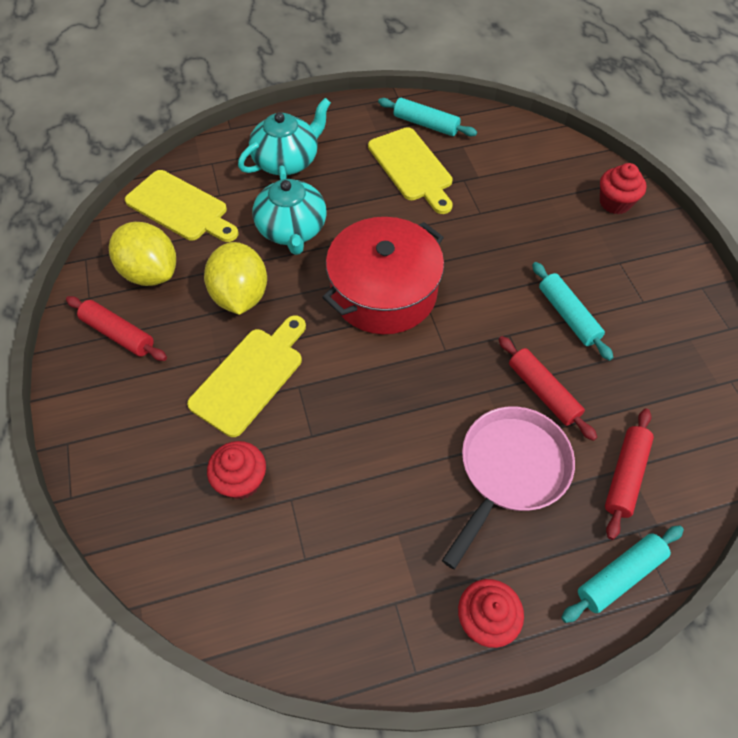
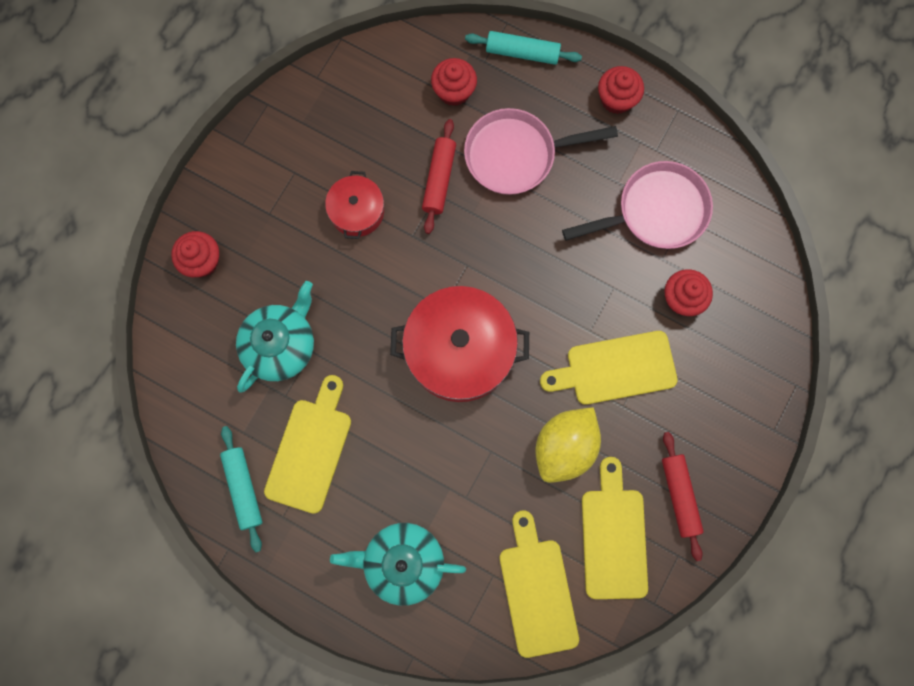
camera: 135 degrees left, 20 degrees up
yellow lemon [109,222,176,286] -> yellow cutting board [582,457,648,599]
turquoise teapot [252,165,327,255] -> turquoise teapot moved to [236,281,314,393]
turquoise rolling pin [532,262,613,361] -> red pot [325,171,384,239]
red rolling pin [605,409,654,540] -> red cupcake [431,58,477,106]
none -> pink pan [562,161,713,249]

